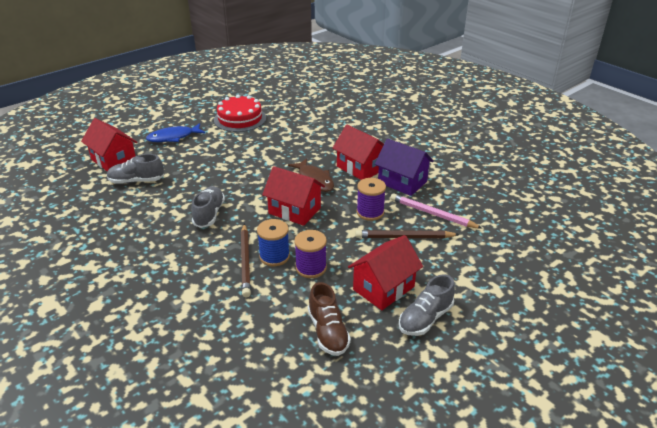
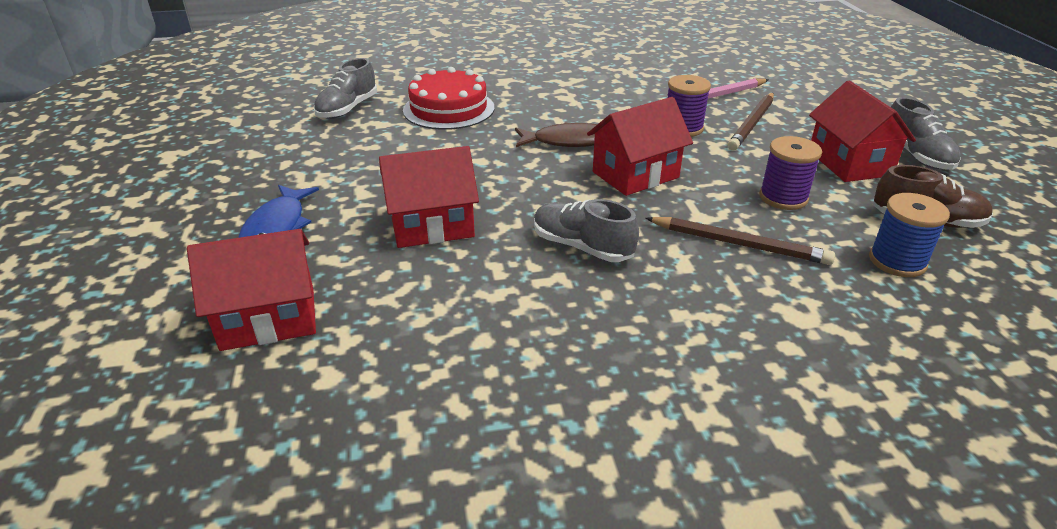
camera: 60 degrees left, 0 degrees up
grey shoe [107,154,164,184] -> grey shoe moved to [314,58,377,119]
red cake [214,95,266,132] -> red cake moved to [403,67,494,130]
blue spool [257,219,290,266] -> blue spool moved to [869,193,950,277]
red house [333,125,384,180] -> red house moved to [379,146,479,248]
purple house [375,139,434,196] -> none

